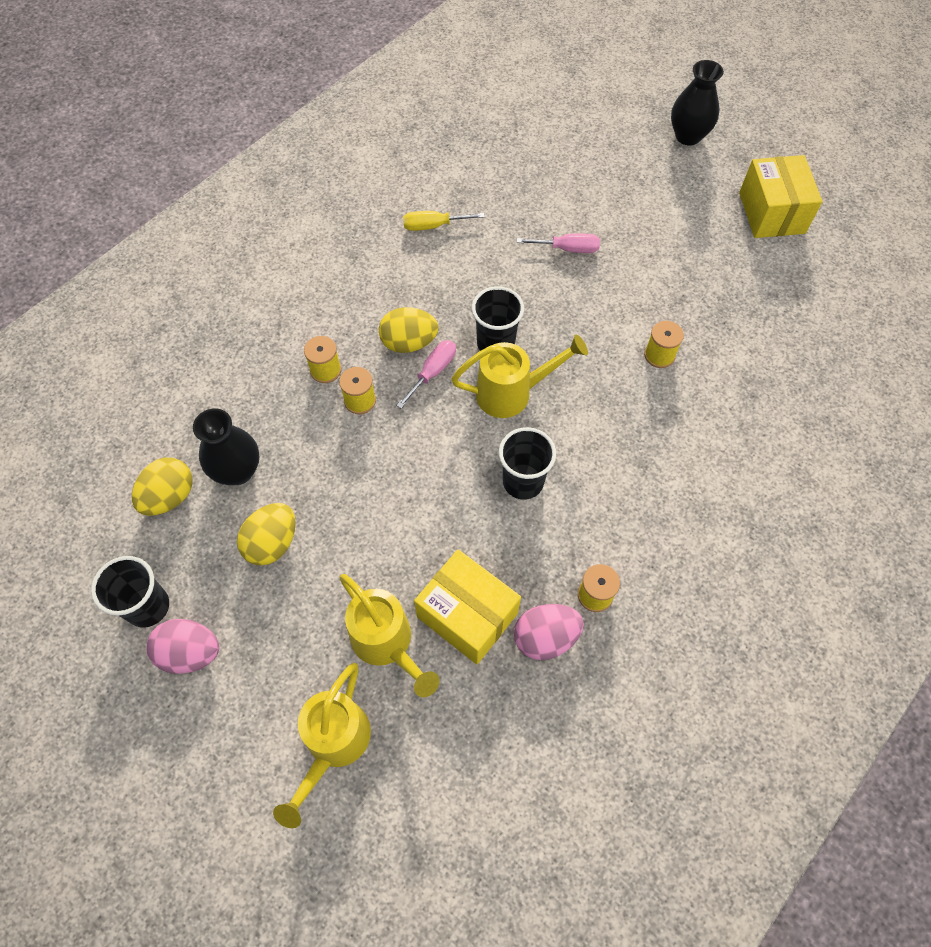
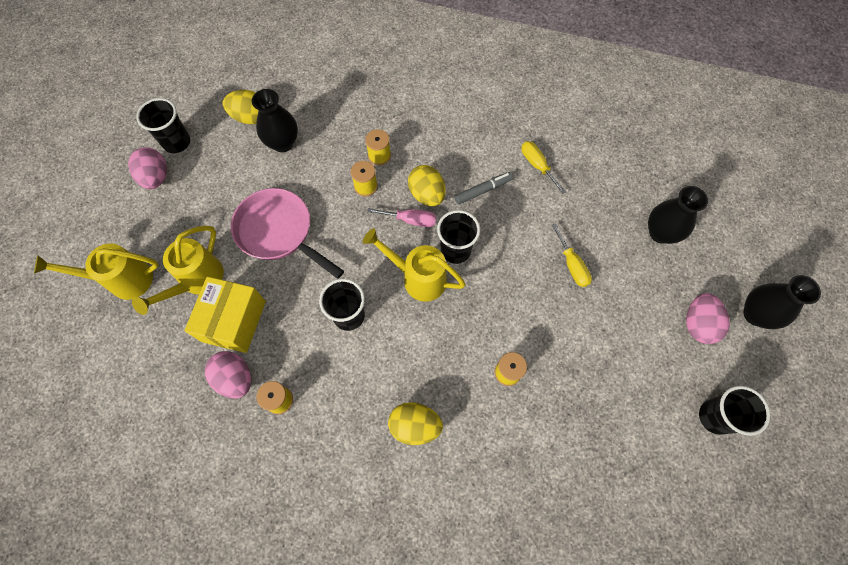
camera: 65 degrees right, 5 degrees up
yellow egg [237,503,296,566] -> yellow egg moved to [388,402,443,445]
yellow watering can [451,334,588,418] -> yellow watering can turned 150 degrees clockwise [363,228,466,302]
pink screwdriver [516,233,600,253] -> yellow screwdriver [552,224,592,287]
yellow box [739,155,823,238] -> black cup [699,386,770,436]
none -> pink pan [231,188,344,279]
none -> grey marker [454,172,513,204]
none -> black vase [648,186,708,244]
none -> pink egg [686,293,730,344]

